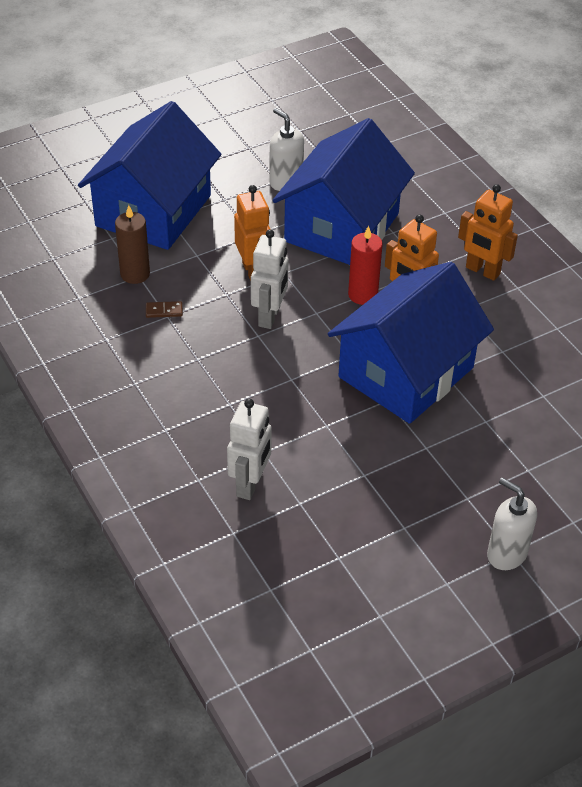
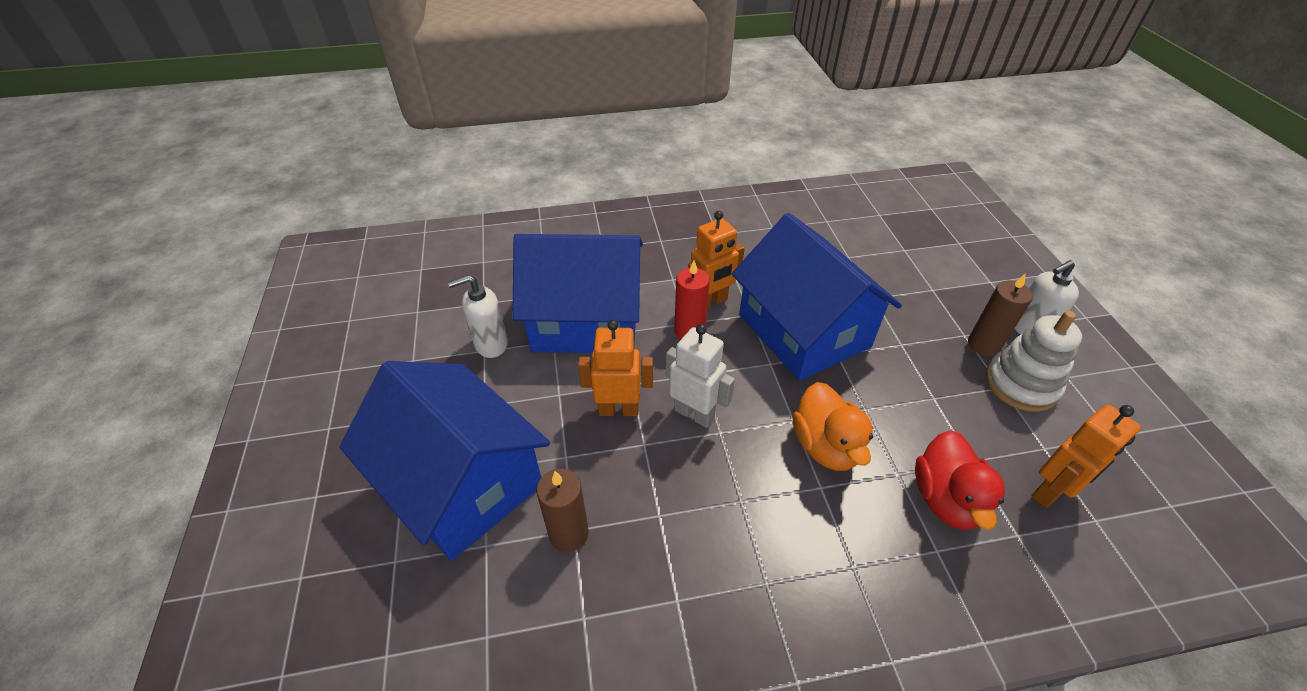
camera: 70 degrees left, 0 degrees up
brown domino [146,301,183,318] -> none
white robot [227,399,272,500] -> red duck [915,430,1005,530]
blue house [273,118,415,265] -> blue house turned 45 degrees counterclockwise [513,234,643,353]
orange robot [458,184,518,281] -> orange robot moved to [1032,404,1141,508]
none -> orange duck [792,382,873,471]
none -> brown candle [968,273,1033,356]
none -> white stacking toy [986,311,1082,412]

